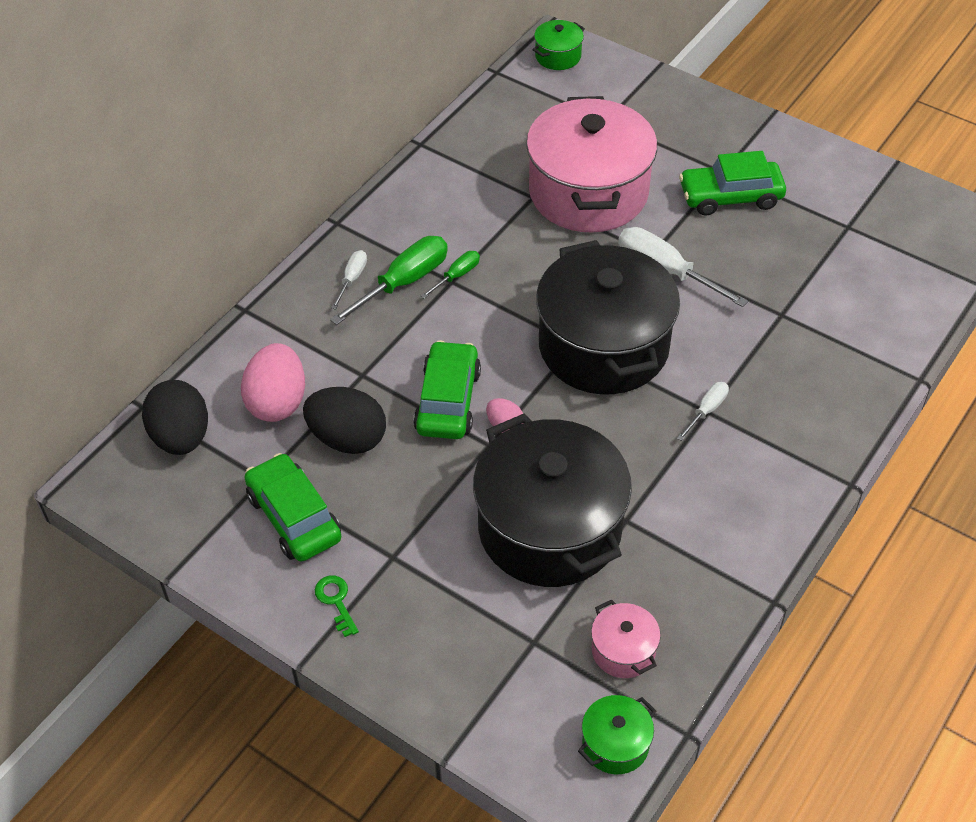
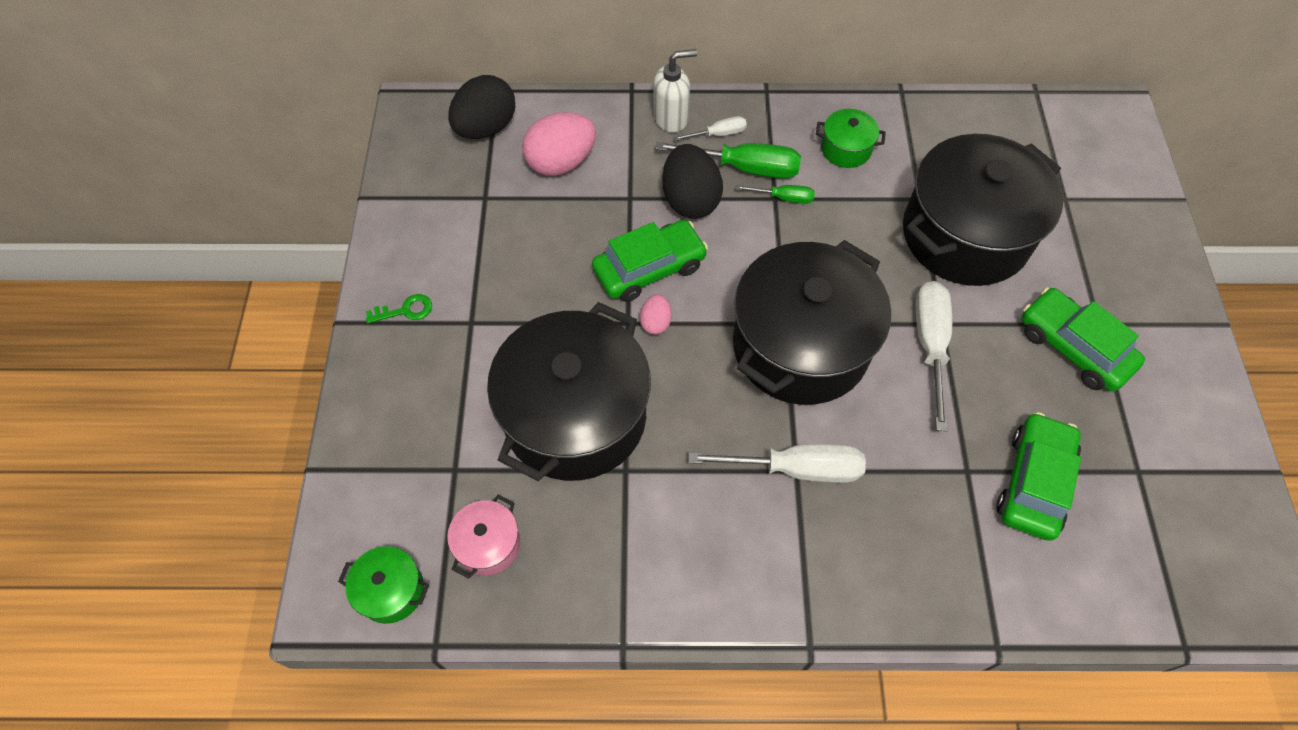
camera: 55 degrees right, 10 degrees up
green car [244,453,341,562] -> green car moved to [996,412,1081,541]
black egg [303,387,386,454] -> black egg moved to [662,144,723,219]
green key [315,575,359,637] -> green key turned 45 degrees clockwise [366,294,432,324]
pink pot [526,96,657,232] -> black pot [903,134,1063,286]
green pot [533,20,585,70] -> green pot moved to [816,109,886,168]
white screwdriver [677,382,729,441] -> white screwdriver [688,444,866,483], size x1.87
none -> white soap dispenser [653,49,697,133]

